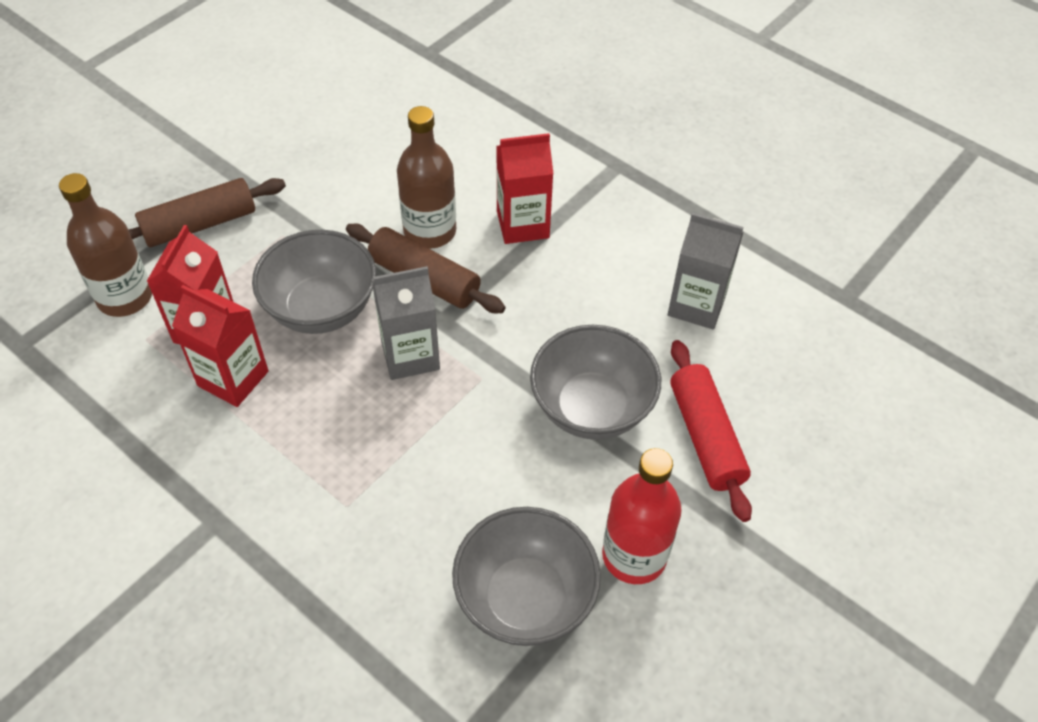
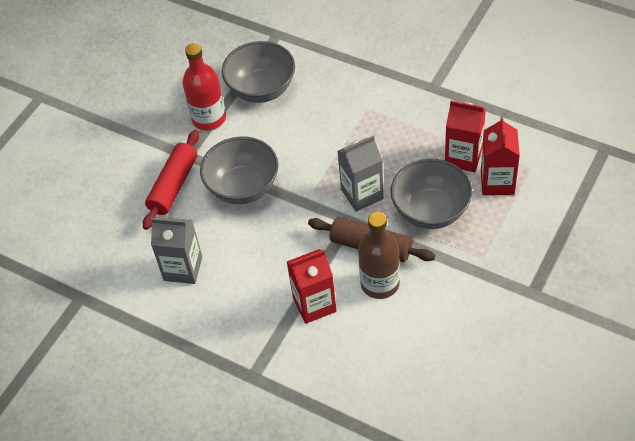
camera: 175 degrees right, 0 degrees up
brown bottle [59,173,152,317] -> none
brown rolling pin [128,178,286,247] -> none
red rolling pin [670,340,752,522] -> red rolling pin turned 45 degrees clockwise [143,130,199,230]

